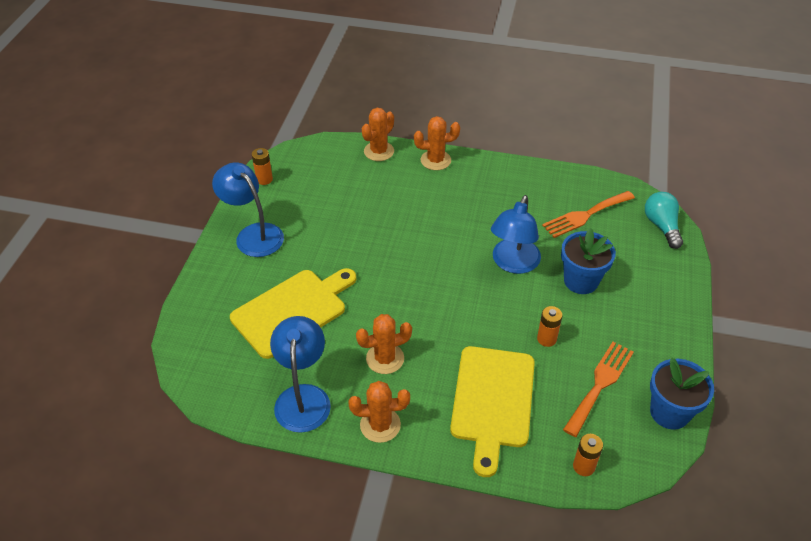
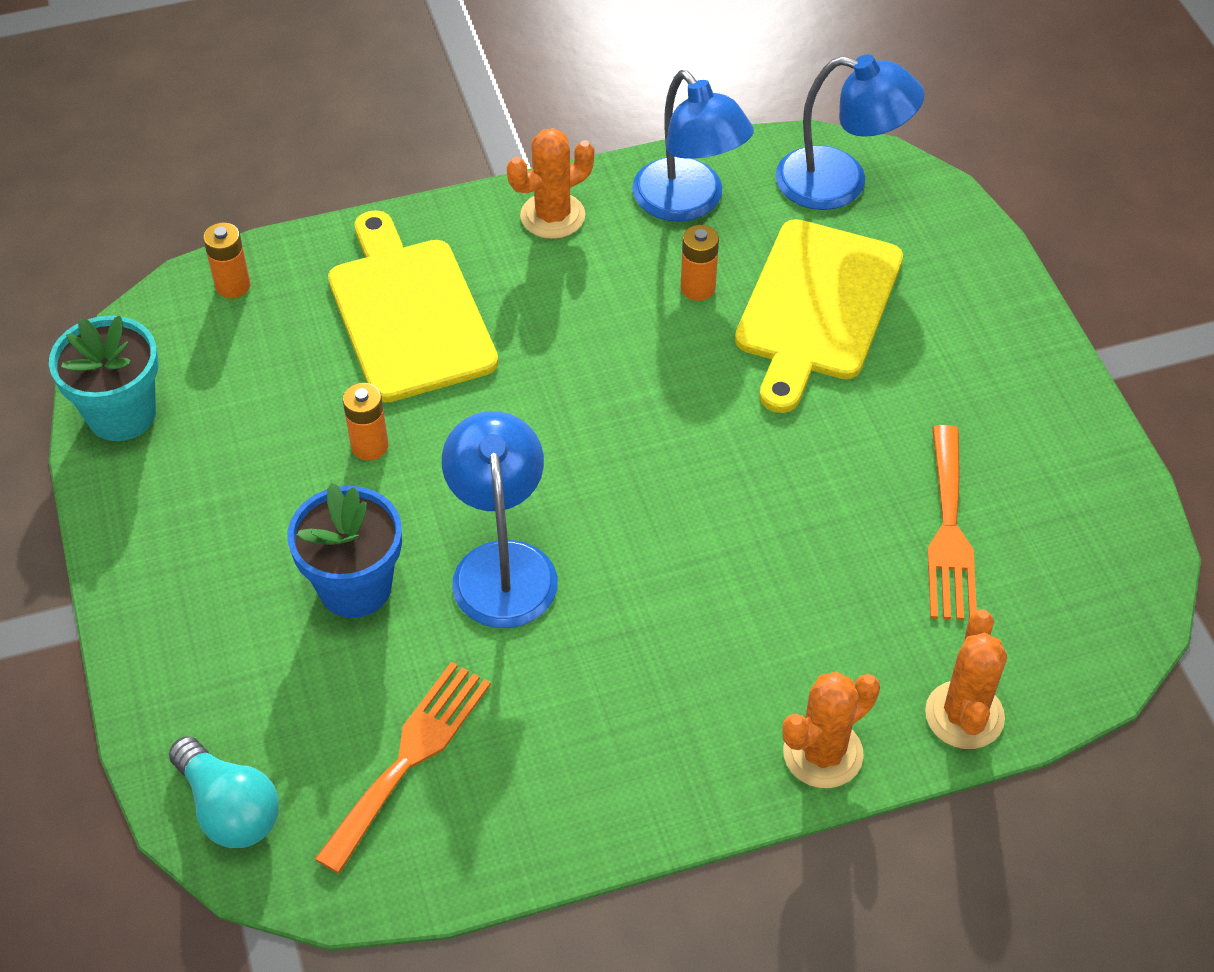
camera: 150 degrees right, 5 degrees up
blue lamp [212,162,284,257] -> blue lamp moved to [775,54,925,210]
orange battery [252,148,273,185] -> orange battery moved to [681,225,719,301]
orange cactus [356,314,412,374] -> none
orange fork [563,342,634,437] -> orange fork moved to [927,425,977,620]
blue flower pot [650,357,714,430] -> turquoise flower pot [49,316,159,441]

